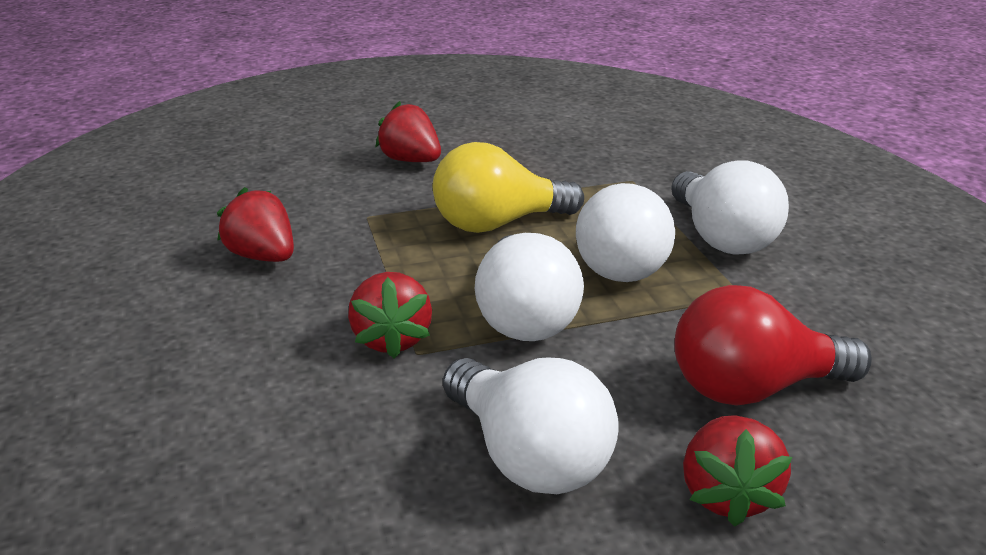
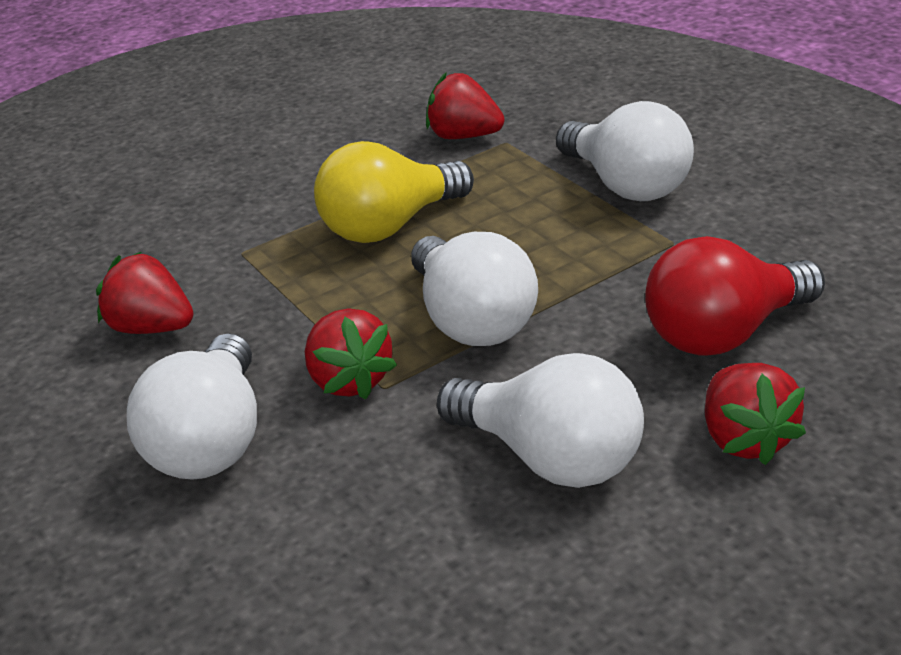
camera: 15 degrees left, 5 degrees up
red strawberry [375,101,441,162] -> red strawberry moved to [426,72,504,139]
white light bulb [576,183,675,282] -> white light bulb moved to [127,333,257,480]

